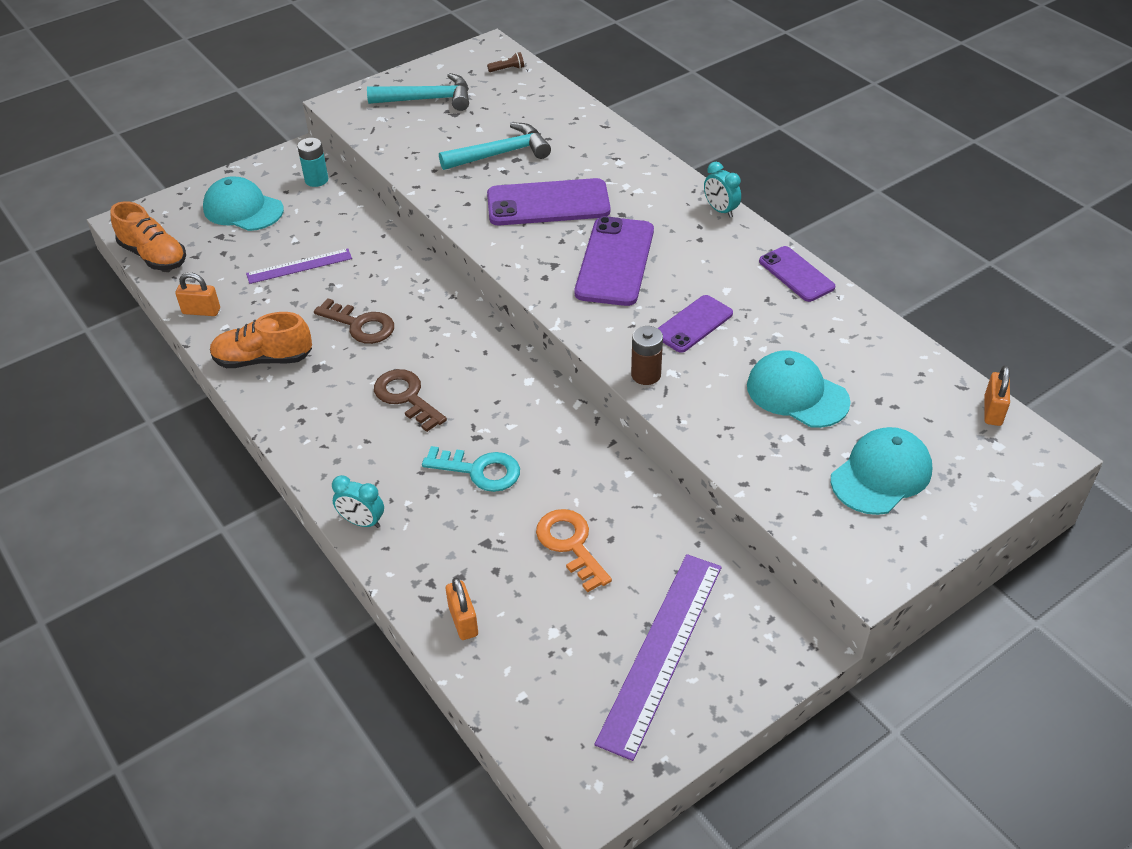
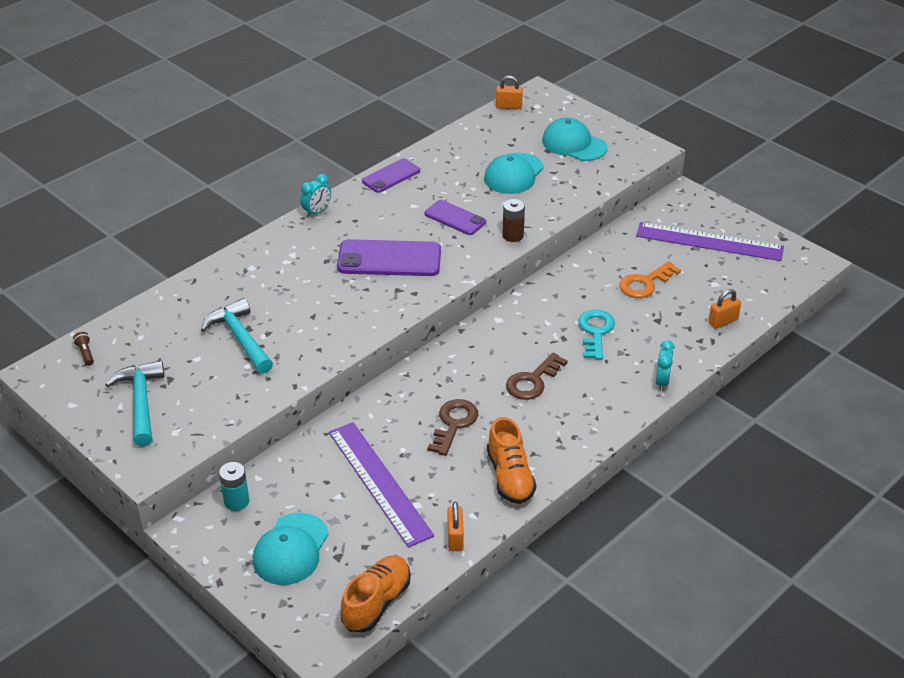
camera: 100 degrees left, 5 degrees down
purple ruler [246,248,352,284] -> purple ruler [329,422,434,548], size x1.74
purple phone [487,178,610,225] -> none

